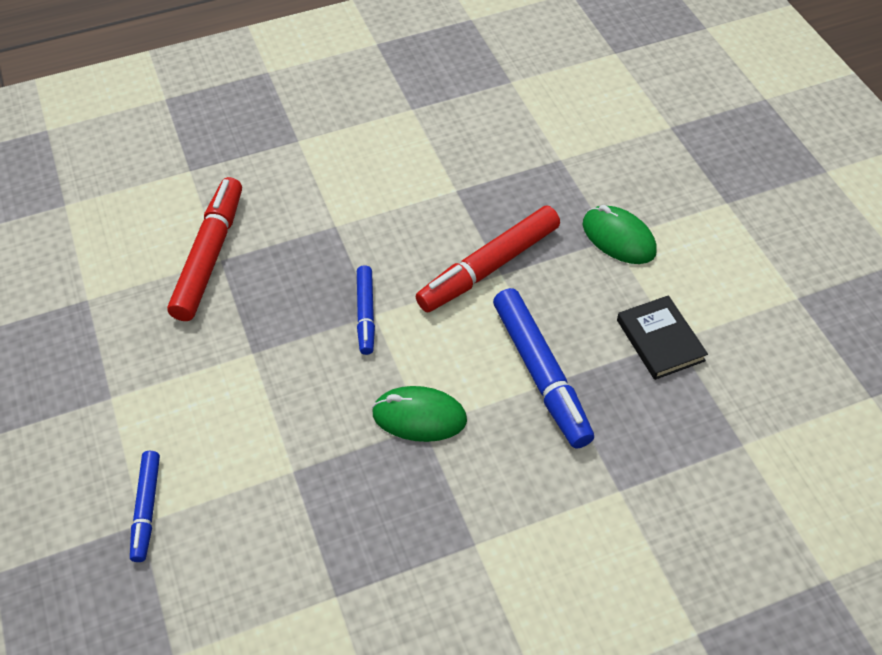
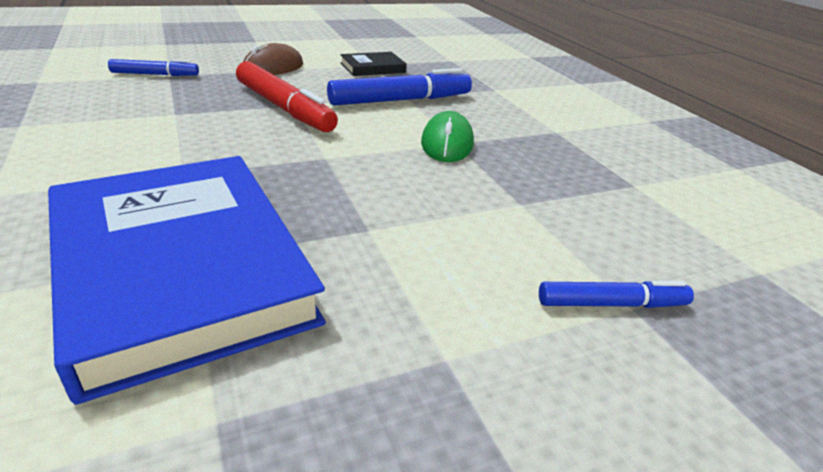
camera: 95 degrees left, 20 degrees down
red marker [167,177,242,321] -> blue book [48,156,326,405]
blue marker [357,265,375,355] -> blue marker moved to [108,59,199,76]
green mouse [583,205,657,264] -> brown mouse [243,43,303,75]

